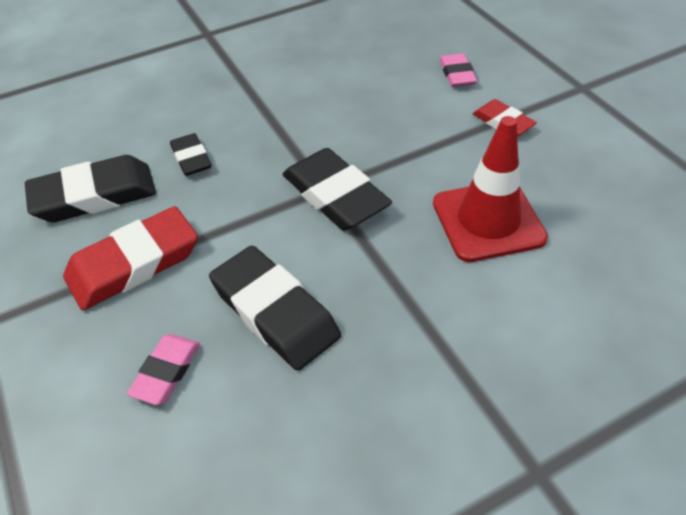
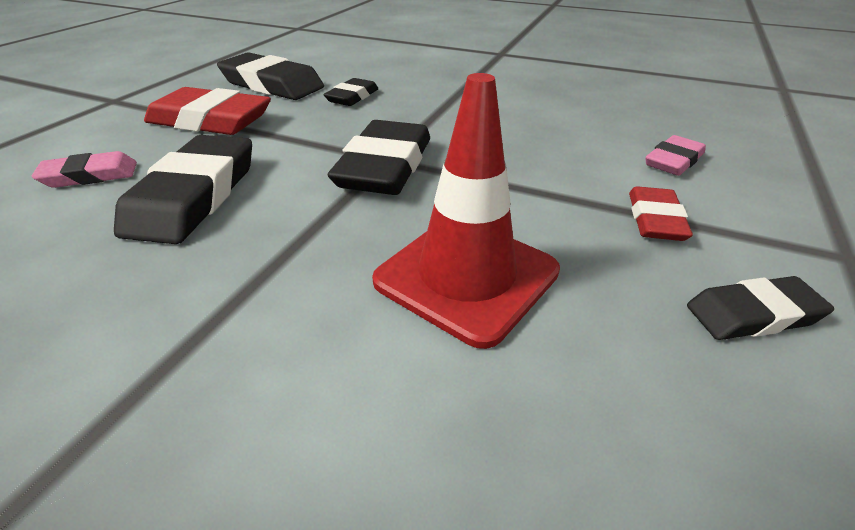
camera: 50 degrees right, 10 degrees down
none -> black eraser [687,276,834,340]

